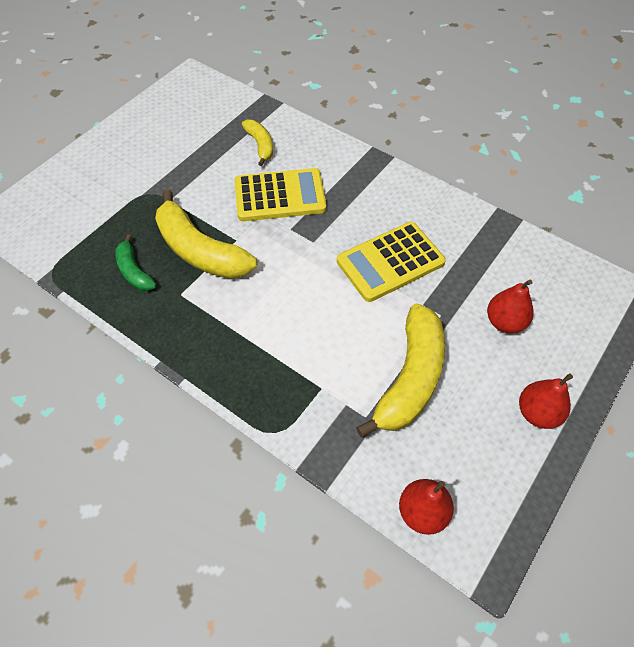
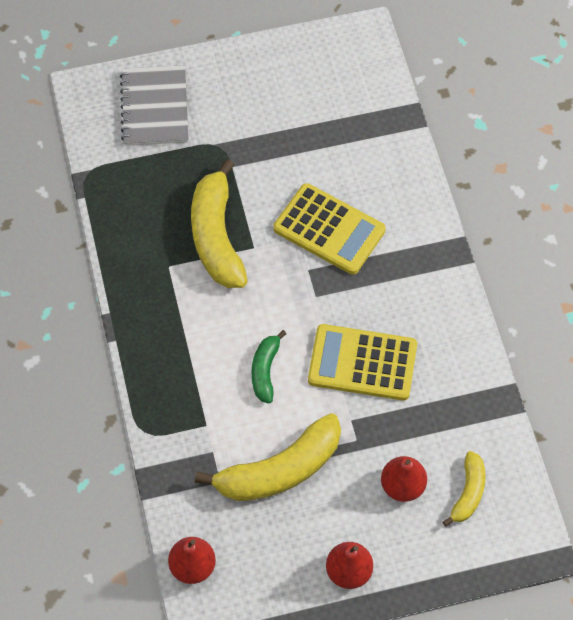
camera: 40 degrees right, 5 degrees up
green banana [115,234,157,291] -> green banana moved to [252,330,286,404]
yellow banana [242,120,273,166] -> yellow banana moved to [443,451,485,527]
none -> grey notebook [120,65,189,146]

